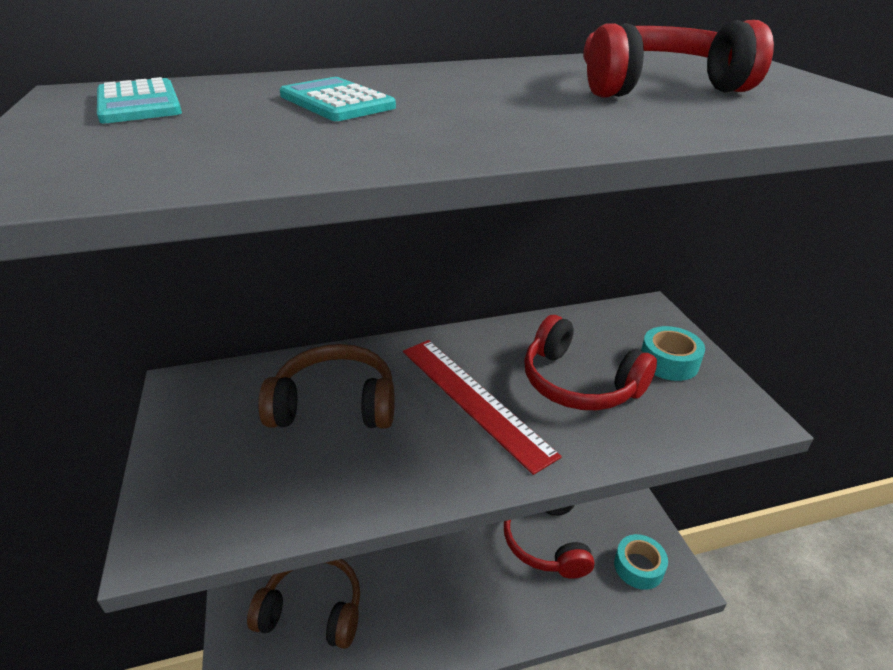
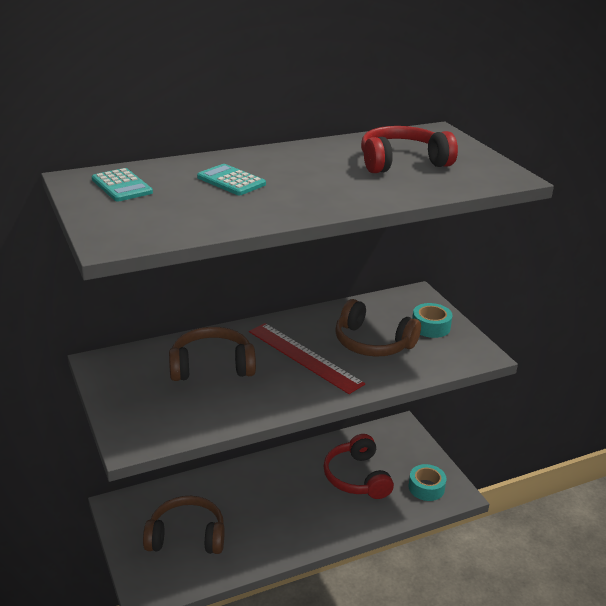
camera: 10 degrees left, 5 degrees down
red headphones [524,315,657,410] -> brown headphones [335,299,421,357]

